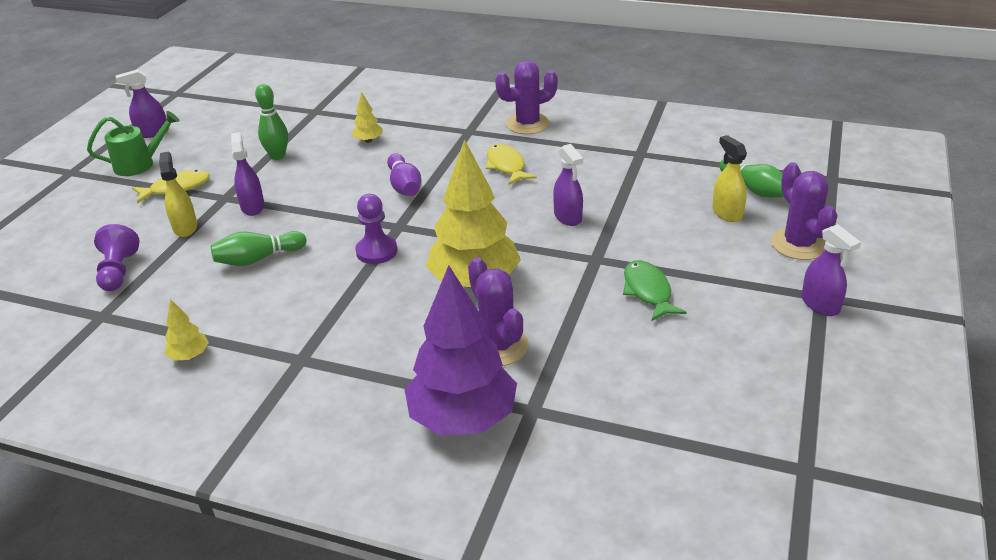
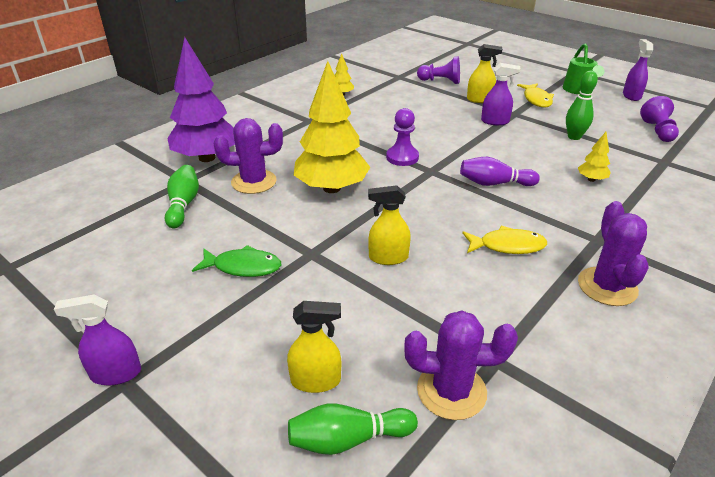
camera: 110 degrees right, 0 degrees up
green bowling pin [211,231,306,266] -> green bowling pin moved to [165,165,199,228]
purple spray bottle [553,144,583,226] -> yellow spray bottle [368,185,411,265]
purple cactus [771,162,838,260] -> purple cactus moved to [405,310,518,420]
none -> purple pawn [640,96,679,142]

